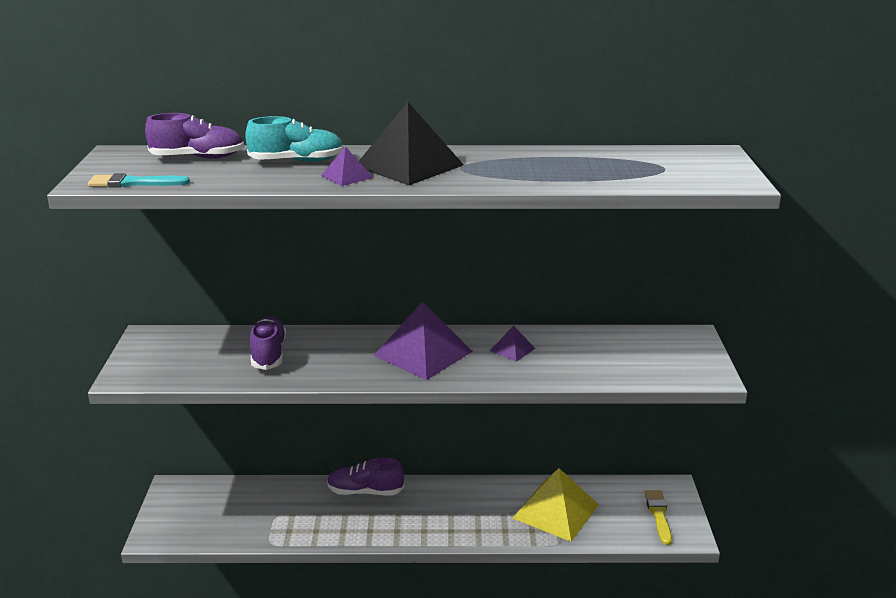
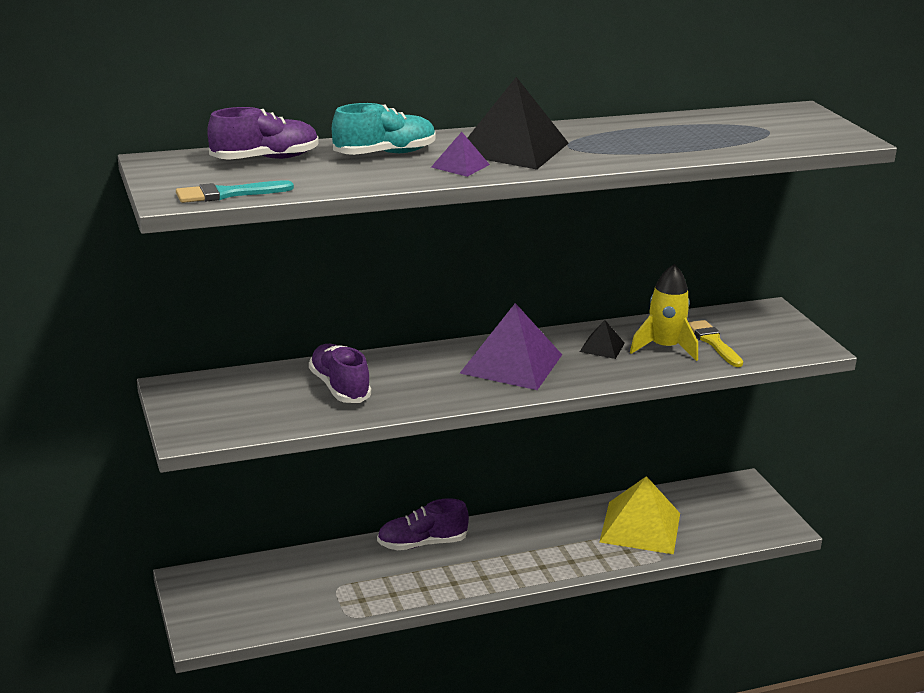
camera: 20 degrees left, 0 degrees up
purple pyramid [490,326,536,362] -> black pyramid [580,320,625,359]
yellow brush [644,490,672,545] -> yellow brush moved to [688,320,743,367]
none -> yellow rocket [630,264,698,361]

